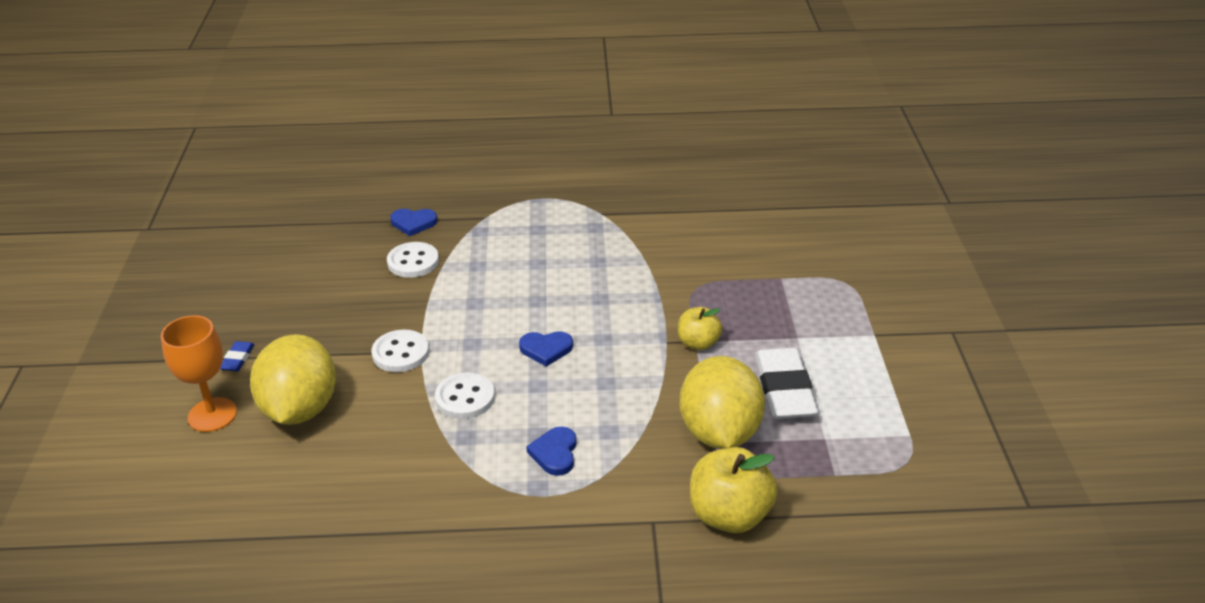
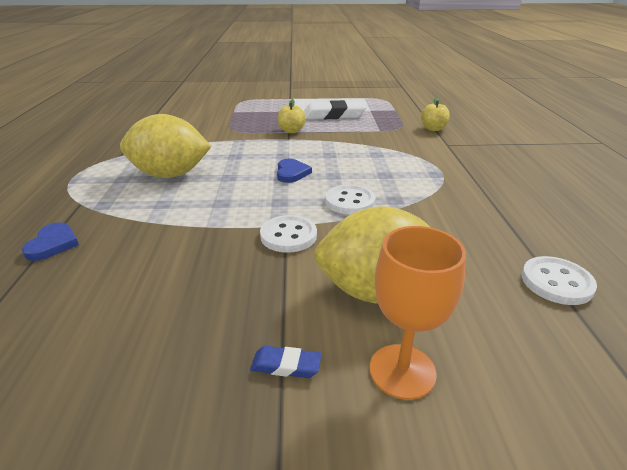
camera: 90 degrees left, 5 degrees down
white button [387,242,439,278] -> white button moved to [522,256,597,305]
blue heart [526,427,576,476] -> none
yellow lemon [680,356,765,449] -> yellow lemon moved to [120,114,212,178]
yellow apple [690,447,777,533] -> yellow apple [421,97,450,131], size x0.61

